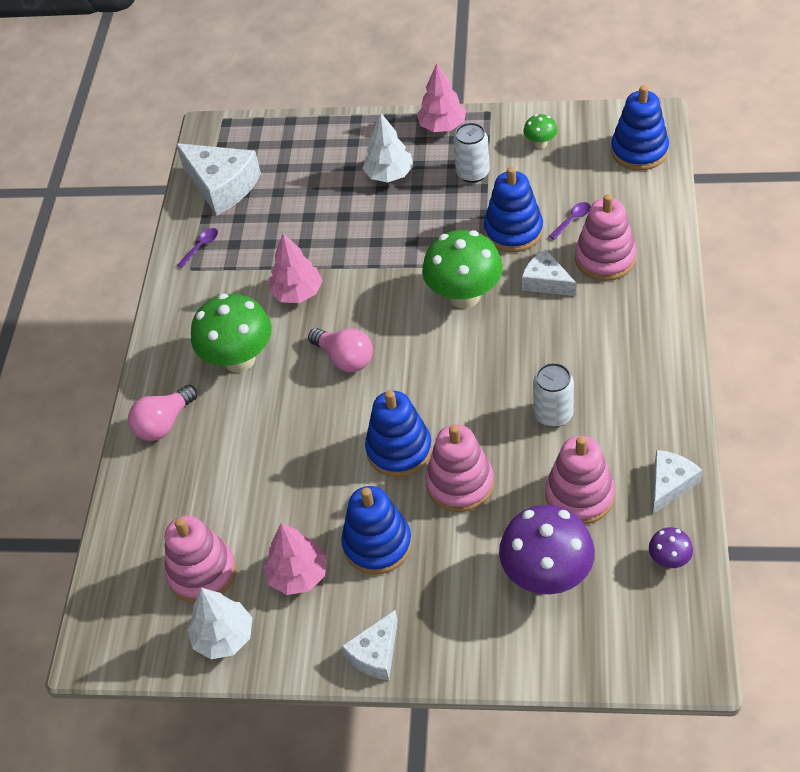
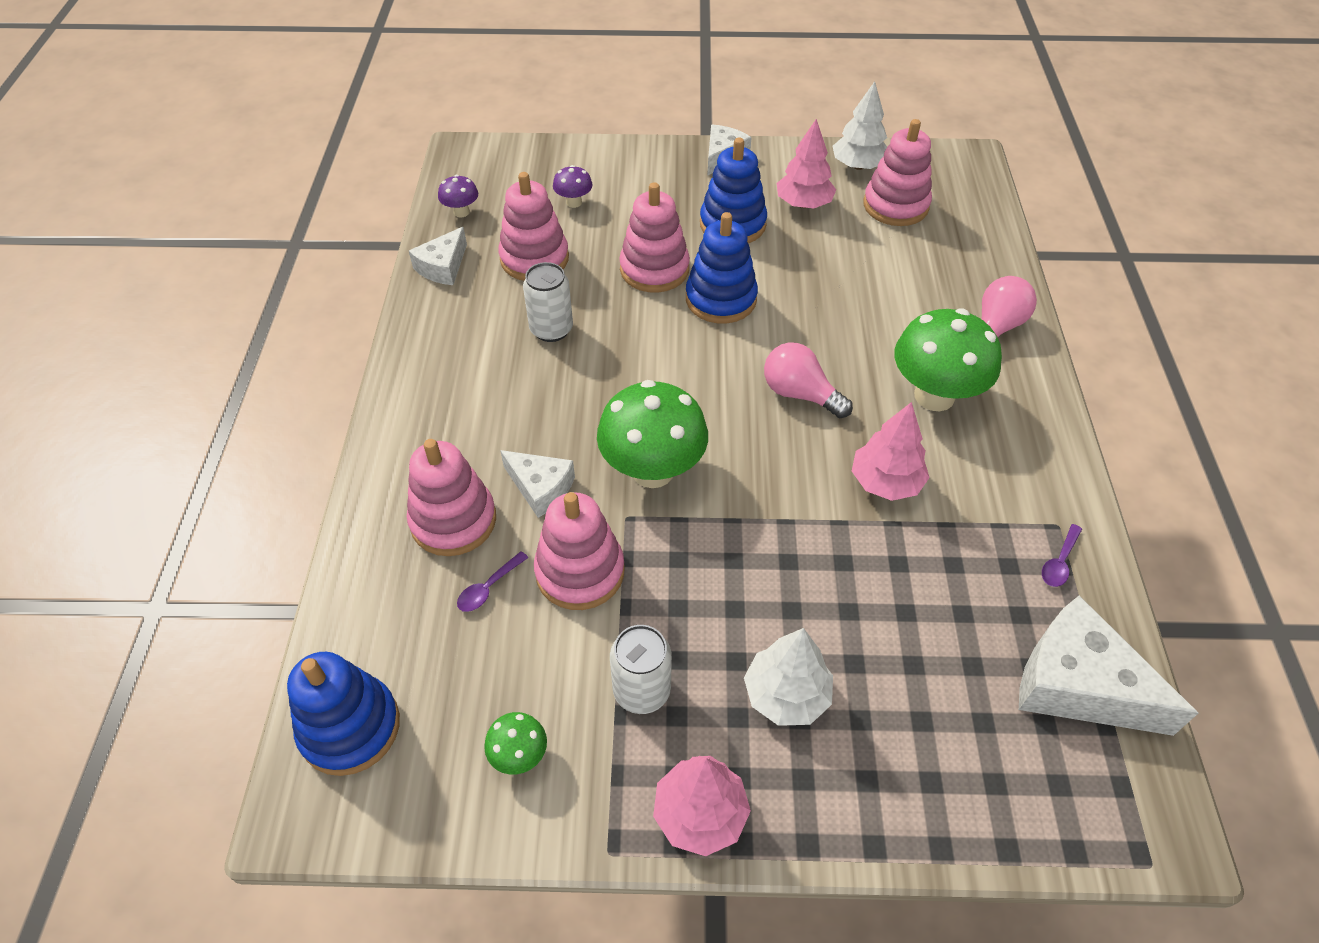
camera: 170 degrees right, 0 degrees up
blue stacking toy [484,167,543,252] -> pink stacking toy [534,492,625,610]
purple mushroom [499,505,595,594] -> purple mushroom [553,165,593,208], size x0.47

